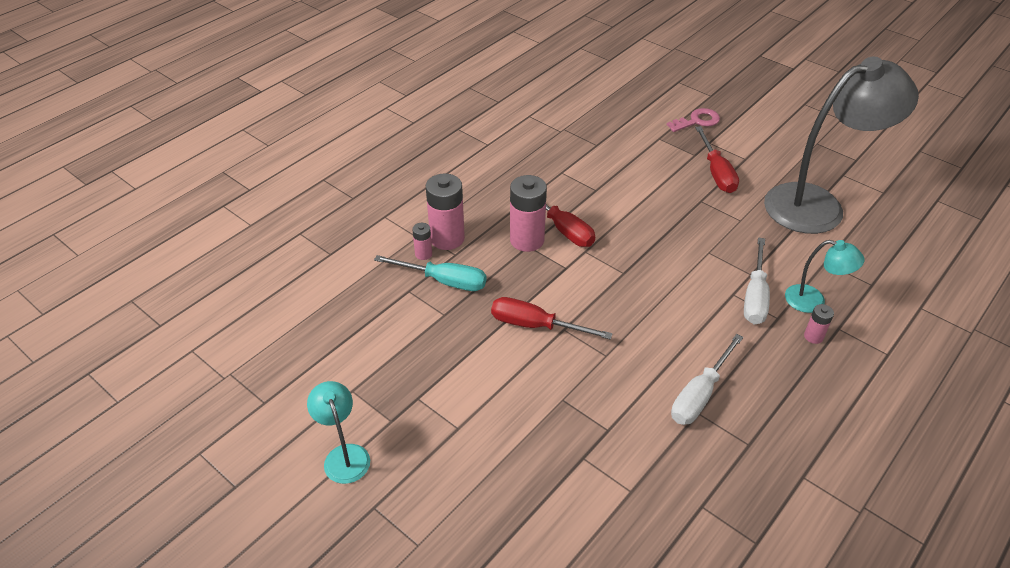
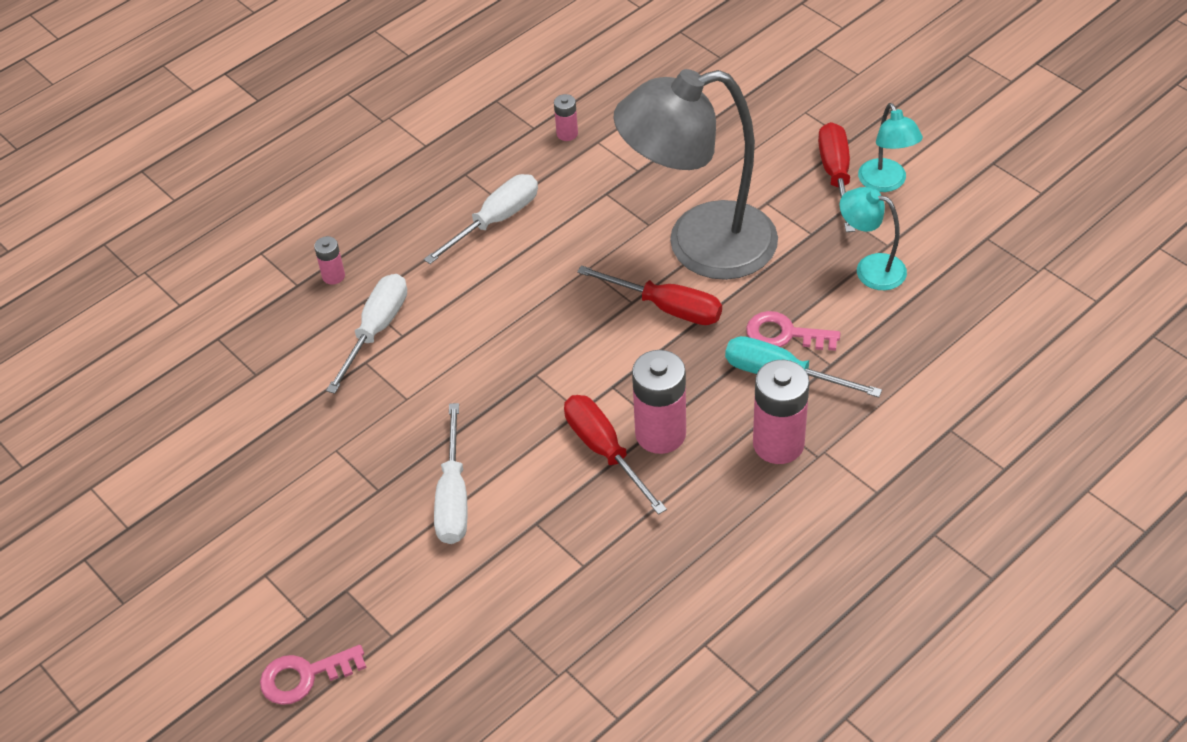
camera: 170 degrees left, 5 degrees up
pink battery [412,223,432,260] -> pink battery moved to [554,94,578,141]
red screwdriver [695,126,739,193] -> red screwdriver moved to [818,122,855,232]
grey lamp [764,57,919,234] -> grey lamp moved to [613,69,778,280]
turquoise lamp [785,240,865,313] -> turquoise lamp moved to [840,187,907,290]
none -> white screwdriver [434,403,467,544]
none -> pink key [746,311,840,351]

